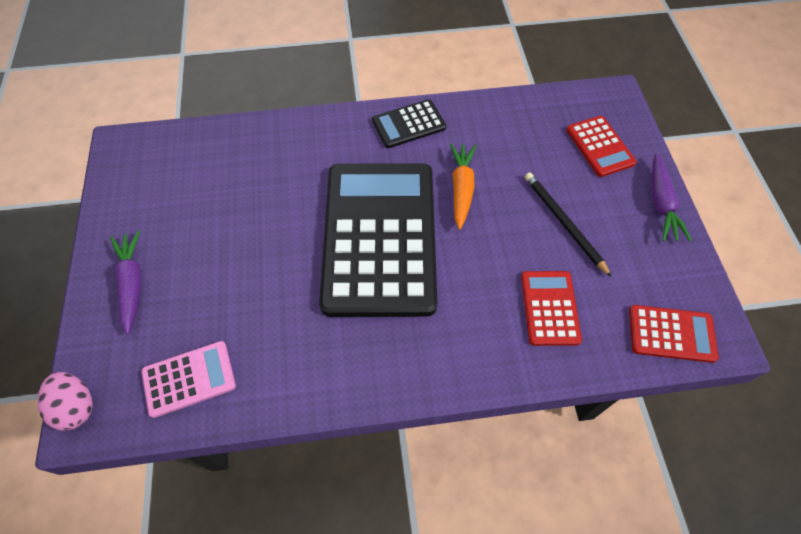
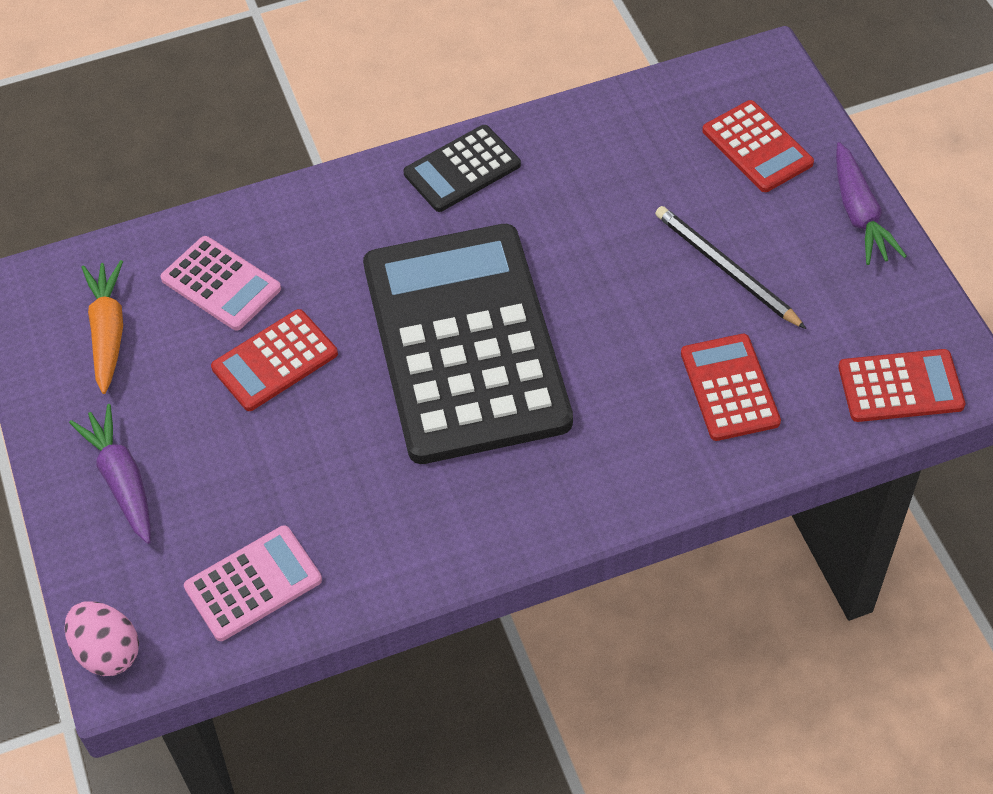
camera: 10 degrees left, 5 degrees down
orange carrot [450,143,476,230] -> orange carrot moved to [81,260,123,394]
none -> pink calculator [160,236,281,331]
none -> red calculator [211,309,338,411]

